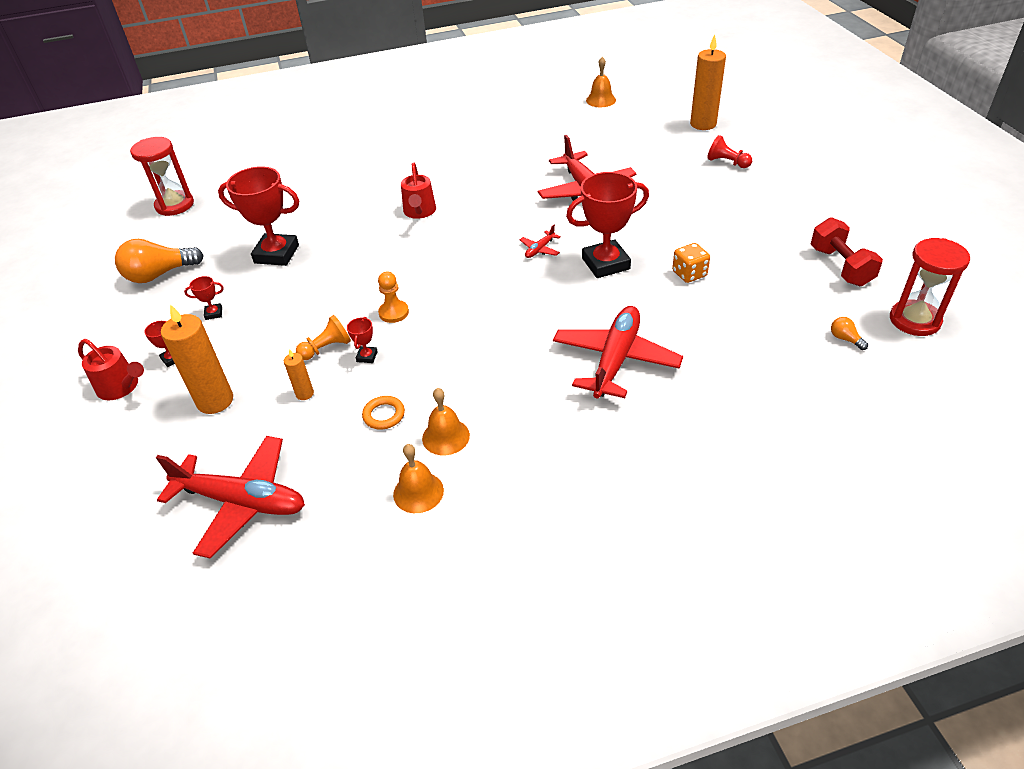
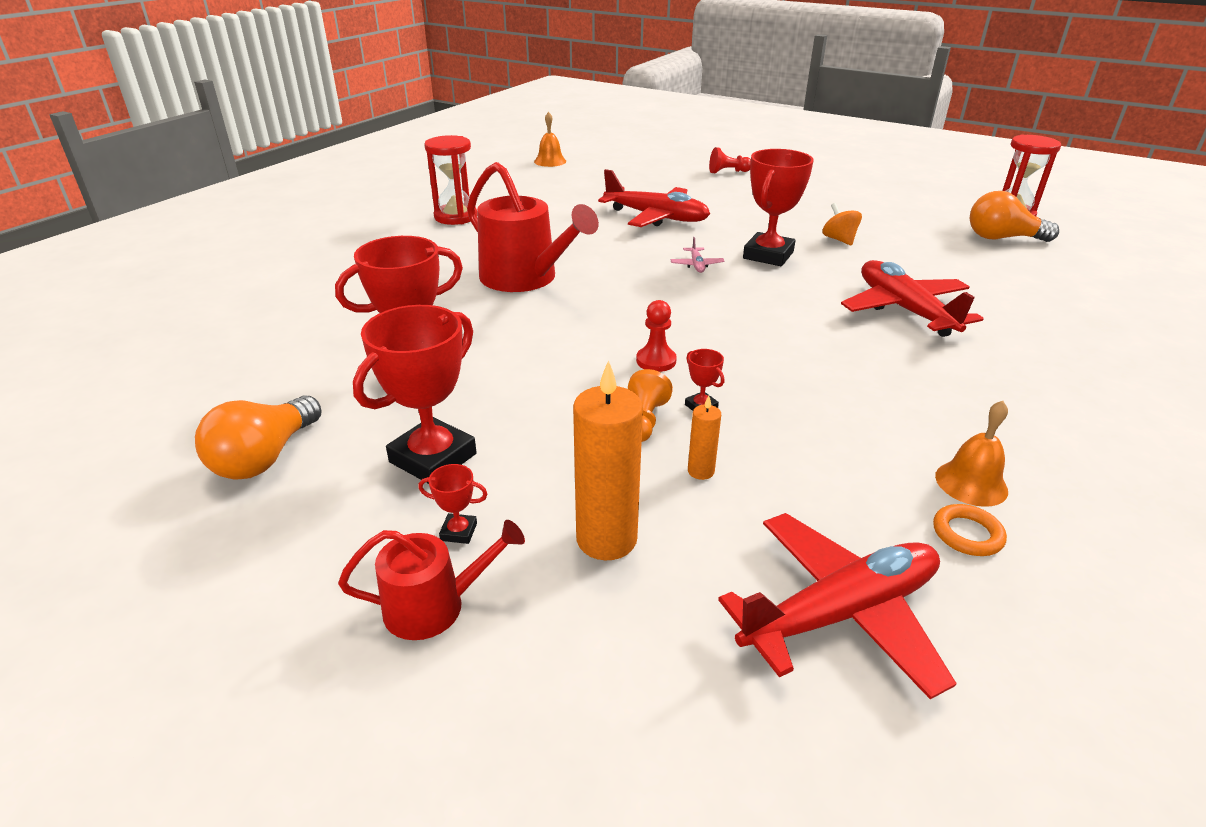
camera: 45 degrees left, 10 degrees down
red hourglass [130,137,194,216] -> red hourglass moved to [424,135,477,225]
red trophy [184,276,224,320] -> red trophy [353,305,477,484], size x2.36
orange ring [362,396,405,430] -> orange ring moved to [933,504,1007,556]
orange pawn [378,272,409,323] -> red pawn [636,300,677,372]
red watering can [401,162,436,219] -> red watering can [467,162,599,292], size x1.79
orange bell [422,388,470,455] -> none
red plane [519,225,561,258] -> pink plane [670,237,725,273]
orange dice [672,243,710,283] -> orange spinning top [822,203,862,246]
orange candle [690,35,726,130] -> none
red dumbbell [811,217,883,286] -> none
orange light bulb [831,317,868,350] -> orange light bulb [970,191,1059,242], size x2.27

